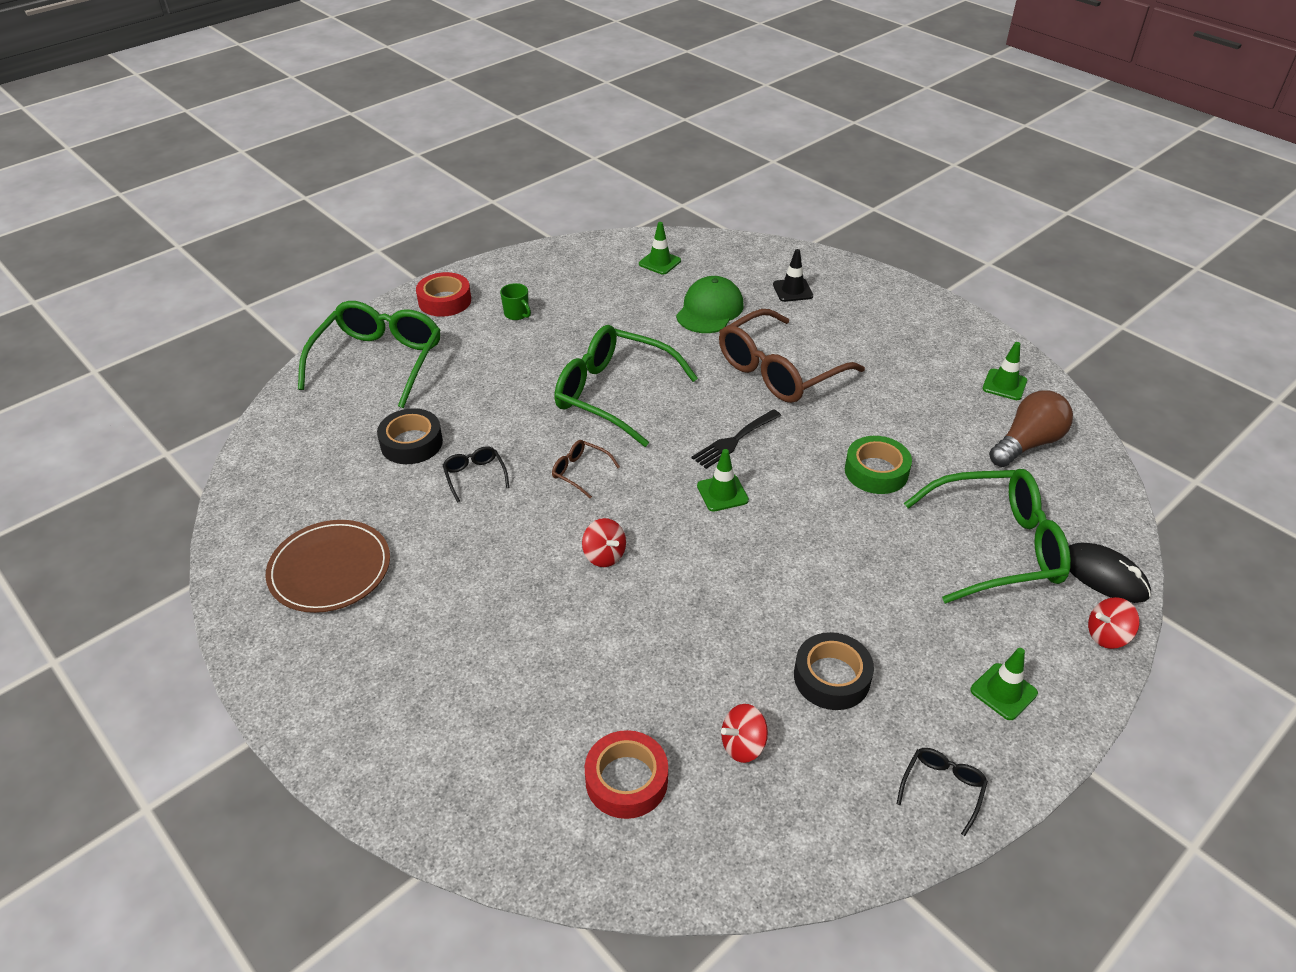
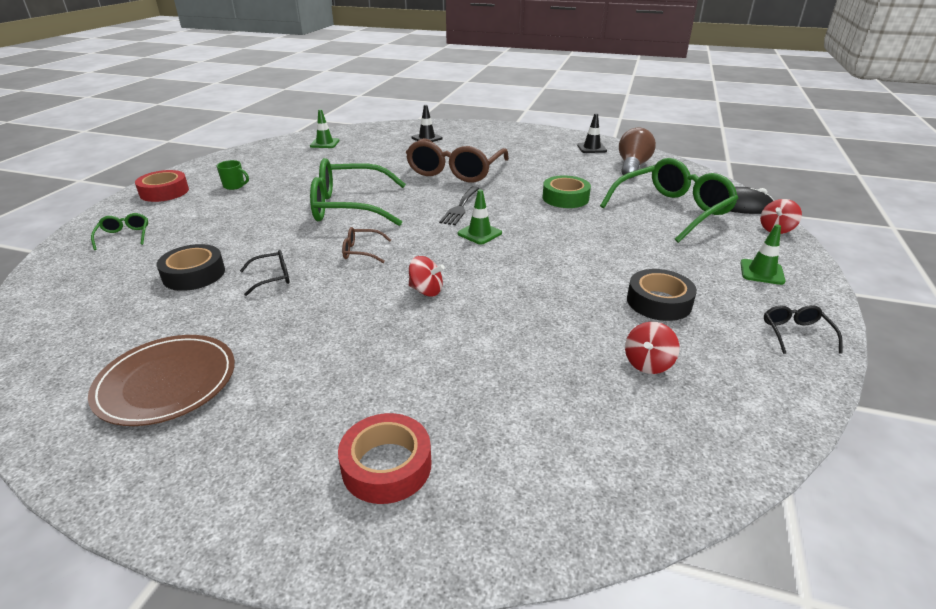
camera: 30 degrees left, 10 degrees down
green glasses [298,301,440,408] -> green glasses [91,213,148,250], size x0.42
black glasses [443,446,509,503] -> black glasses turned 120 degrees clockwise [240,250,290,296]
red tape [585,730,668,819] -> red tape moved to [338,413,431,504]
green cap [676,276,744,333] -> none
green traffic cone [982,342,1027,400] -> black traffic cone [577,113,607,153]

